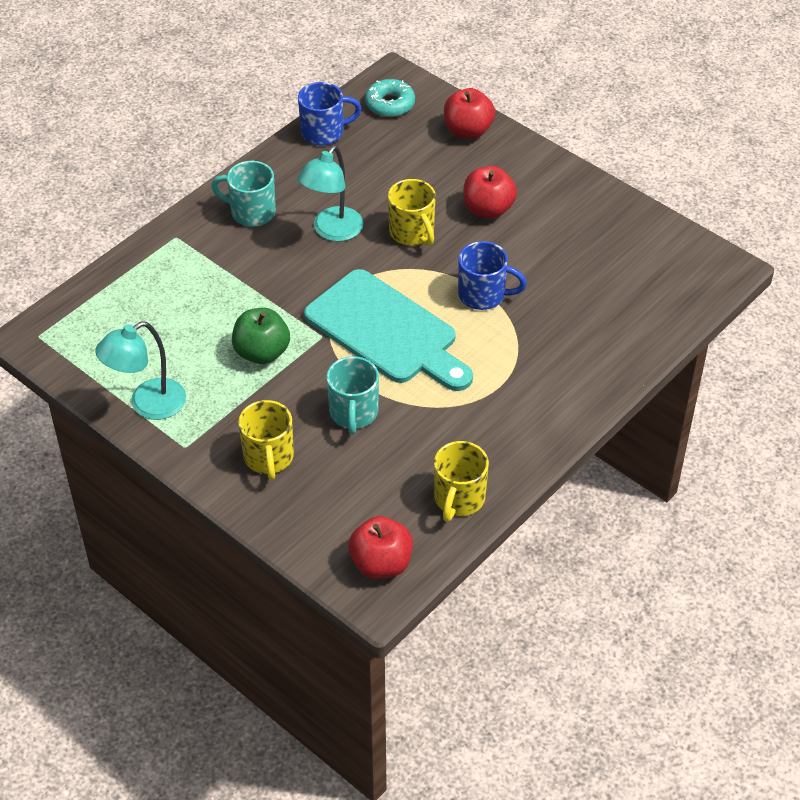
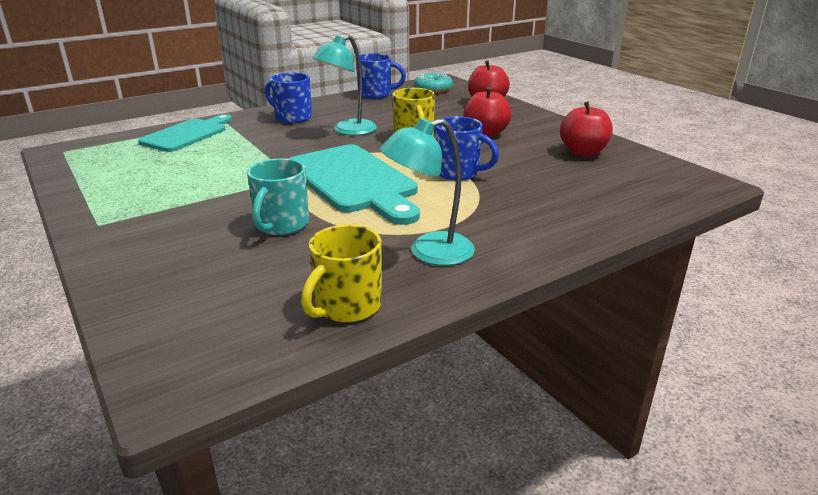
camera: 15 degrees right, 20 degrees down
turquoise lamp [95,321,186,420] -> turquoise lamp moved to [380,118,475,266]
turquoise mug [211,161,276,227] -> blue mug [265,72,312,123]
green apple [232,308,290,364] -> none
yellow mug [238,400,294,480] -> none
red apple [348,516,413,579] -> red apple moved to [560,101,613,156]
none -> turquoise cutting board [138,114,232,152]

